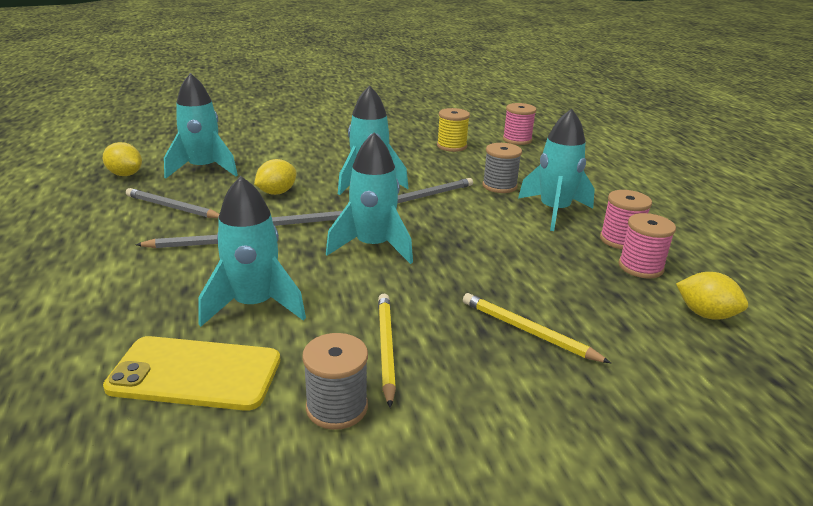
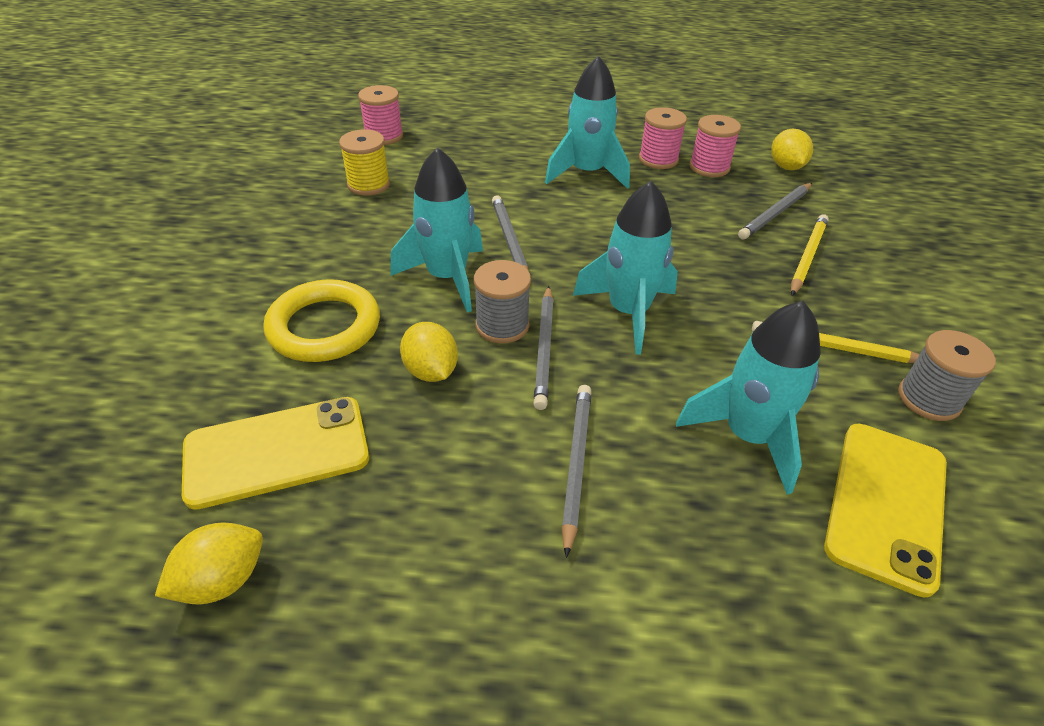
camera: 70 degrees left, 15 degrees up
grey pencil [126,188,219,218] -> grey pencil moved to [738,183,812,240]
turquoise rocket [164,73,238,179] -> yellow phone [182,397,369,510]
yellow pencil [463,293,611,363] -> yellow pencil turned 150 degrees clockwise [791,214,829,296]
grey spool [482,143,522,193] -> grey spool moved to [474,260,531,343]
yellow lemon [676,272,748,320] -> yellow lemon turned 60 degrees counterclockwise [771,129,813,170]
none -> yellow ring [263,279,380,362]

